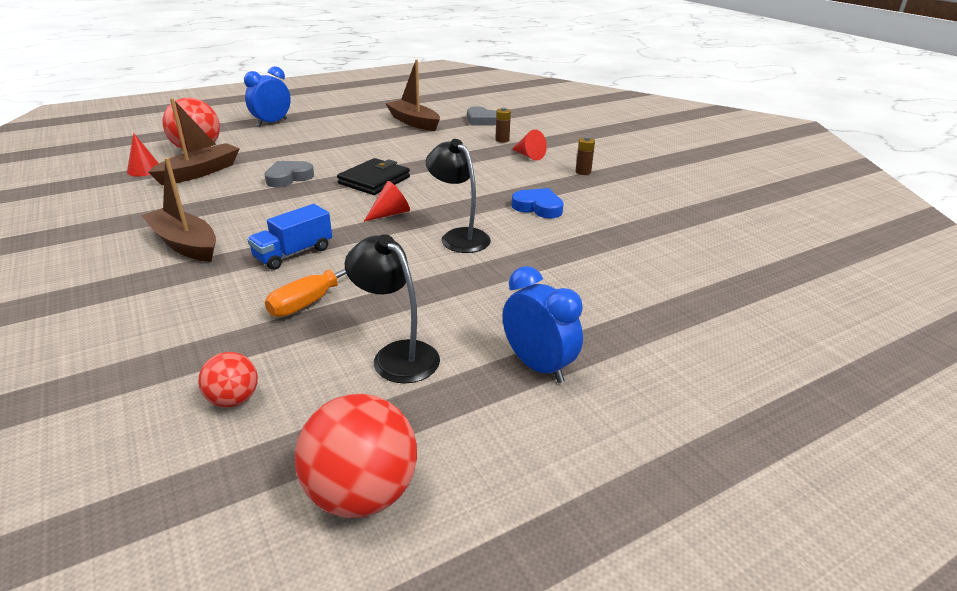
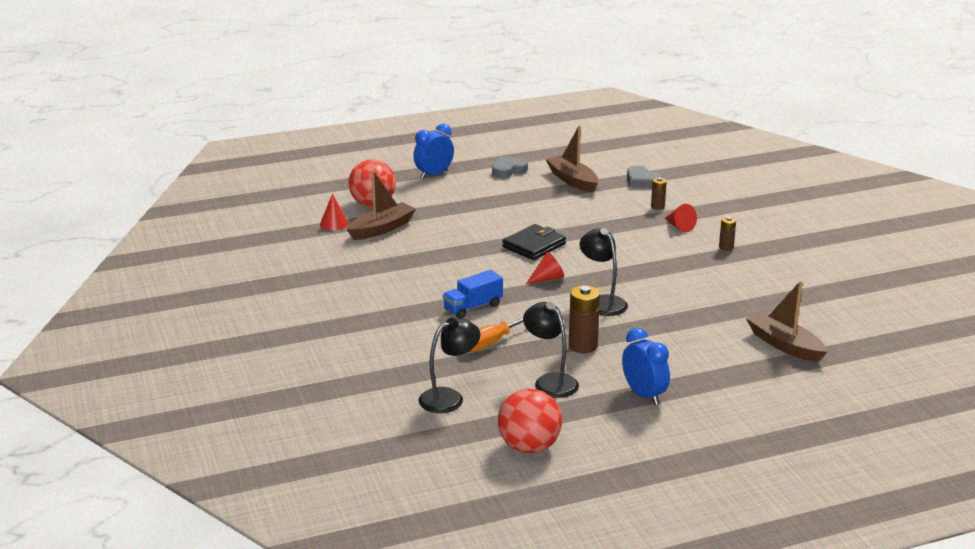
camera: 10 degrees right, 5 degrees down
brown boat [141,157,216,262] -> brown boat moved to [746,280,827,362]
red ball [198,352,258,407] -> black lamp [419,318,481,413]
grey heart [264,161,314,188] -> grey heart moved to [492,157,528,178]
blue heart [512,188,564,218] -> none
none -> brown battery [569,285,600,353]

